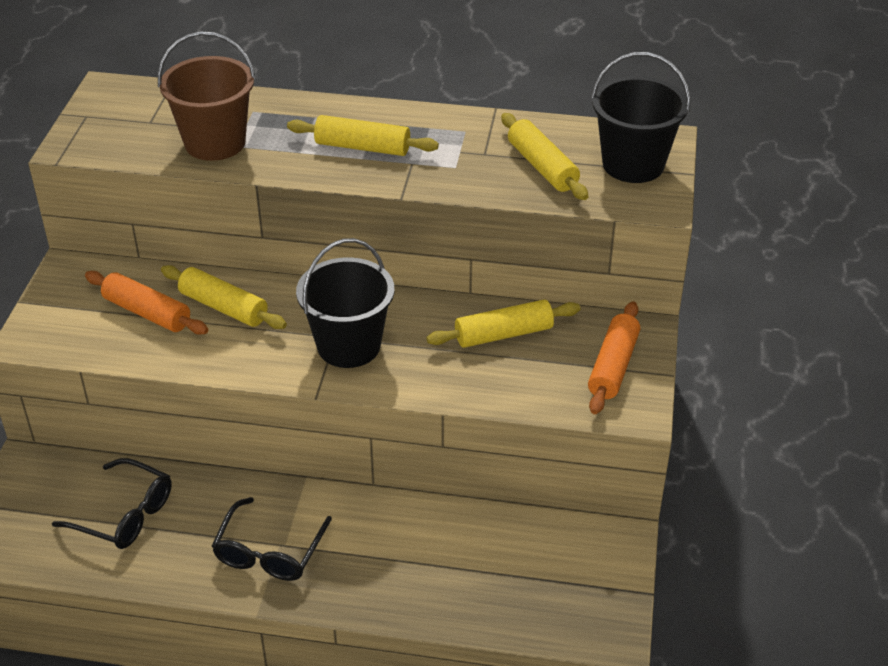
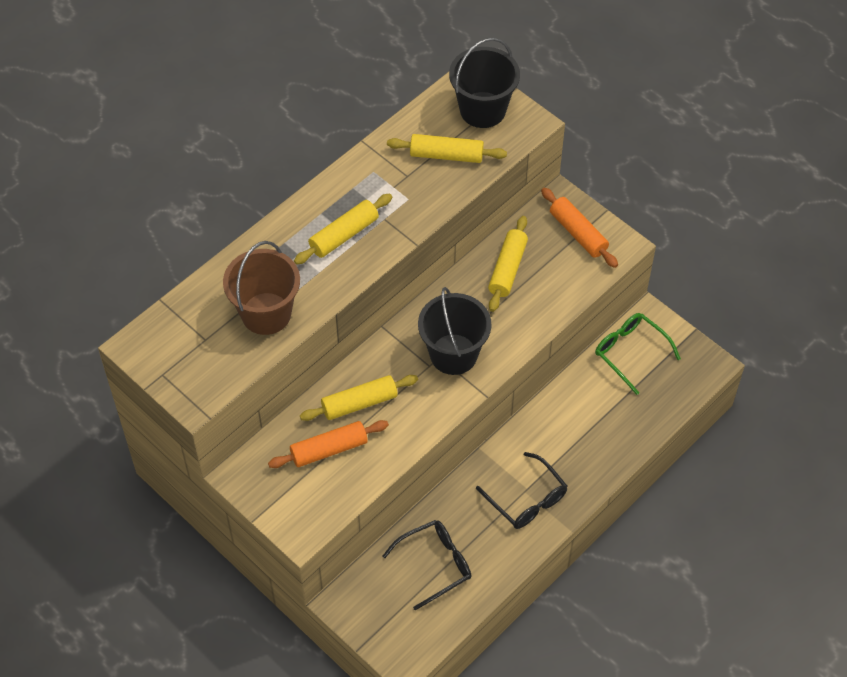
camera: 55 degrees left, 15 degrees up
none -> green glasses [595,313,681,395]

